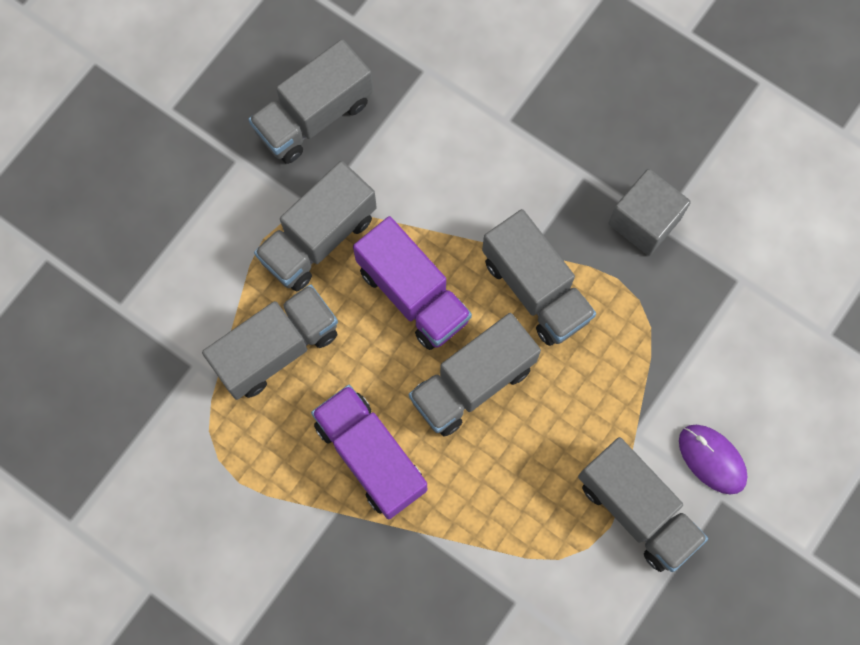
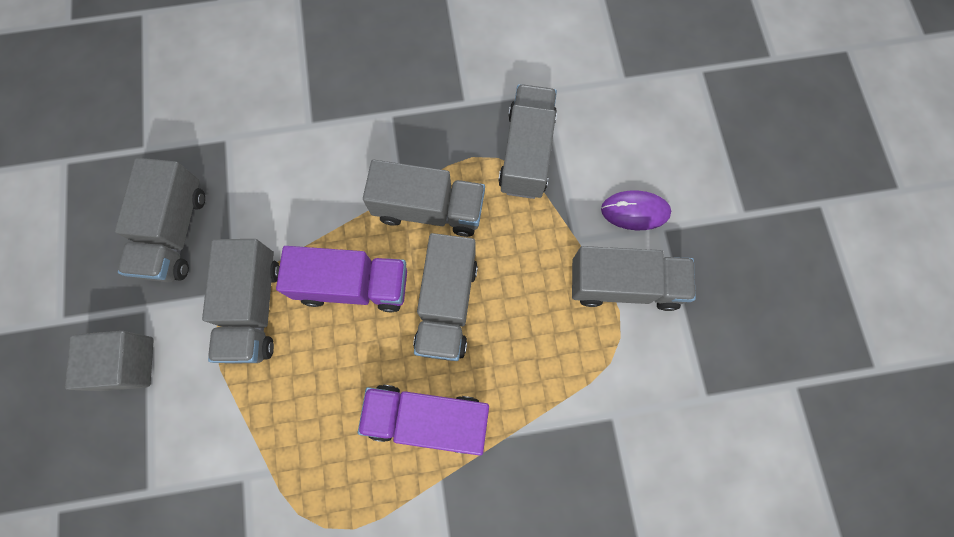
camera: 45 degrees left, 0 degrees up
grey truck [202,284,338,400] -> grey truck moved to [498,84,557,199]
grey cube [608,169,691,256] -> grey cube moved to [65,331,154,391]

